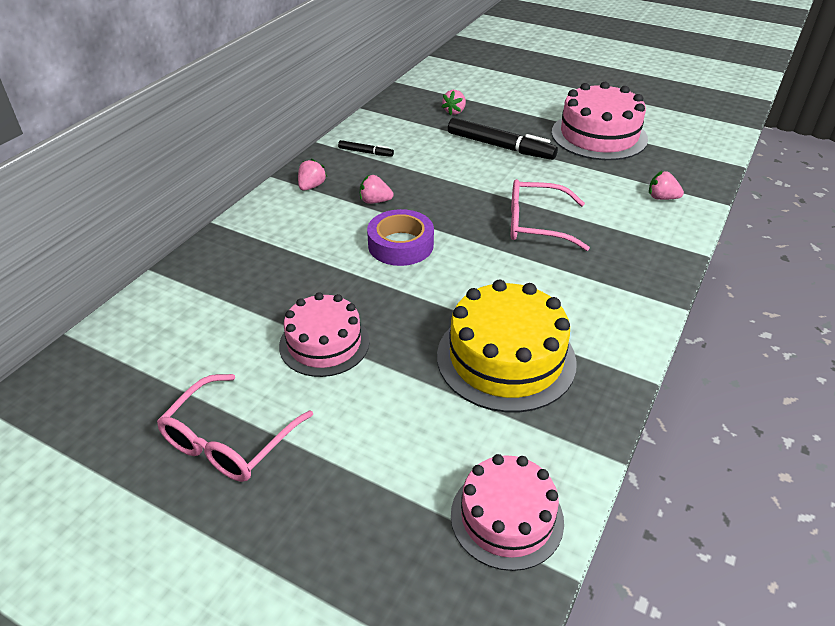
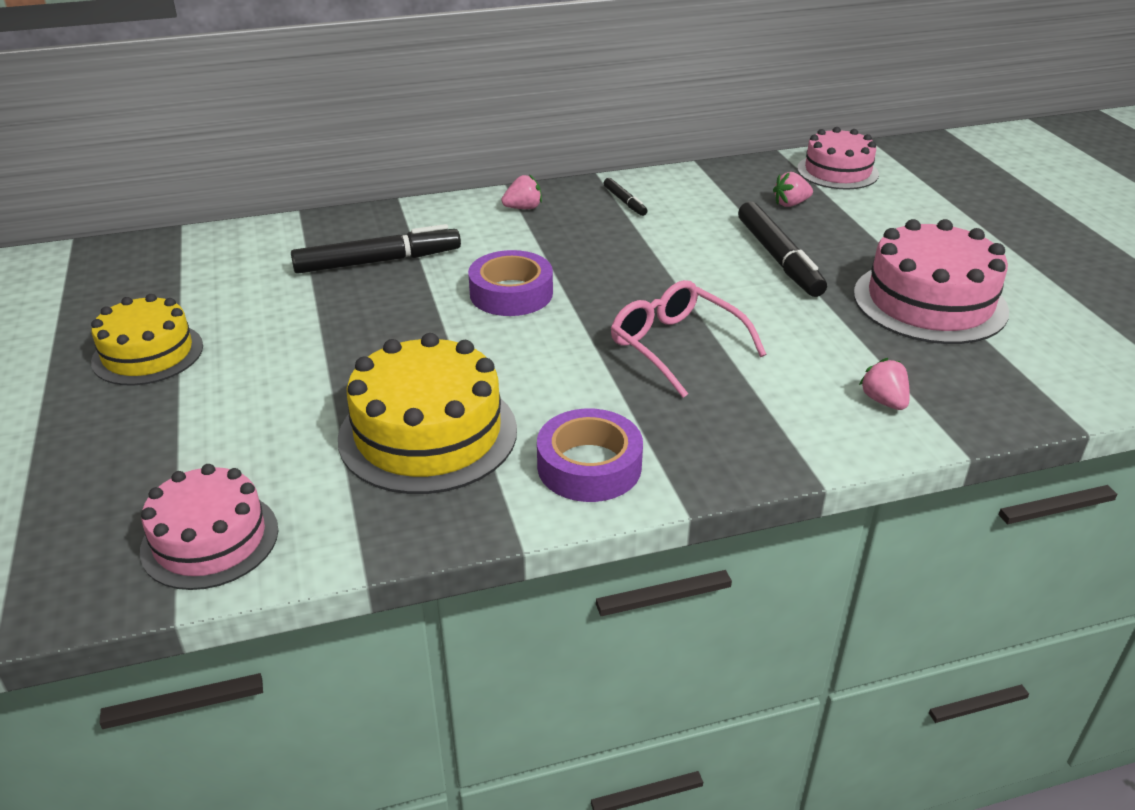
camera: 45 degrees right, 5 degrees down
pink glasses [157,374,313,482] -> yellow cake [91,294,203,385]
pink cake [279,292,370,377] -> pink cake moved to [797,127,879,189]
pink strawberry [360,175,393,204] -> none
none -> black marker [291,224,461,274]
none -> purple tape [537,409,643,502]

